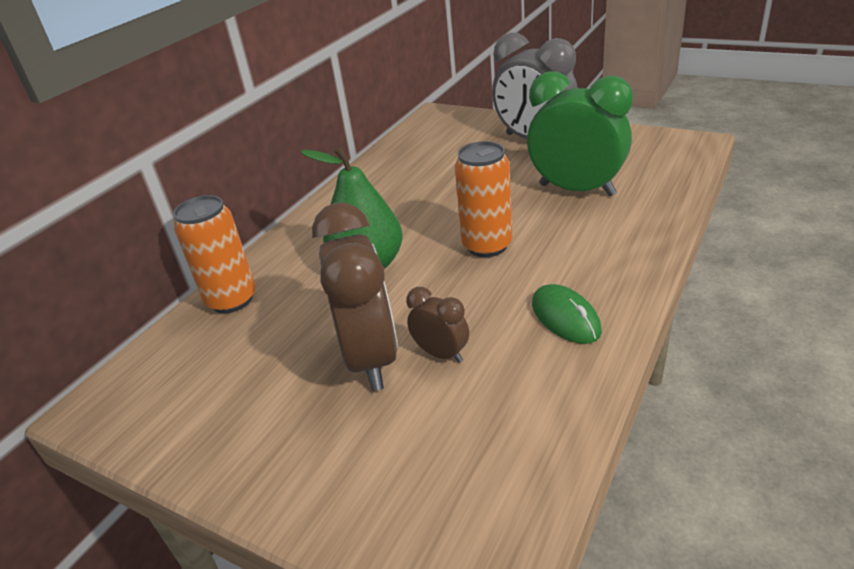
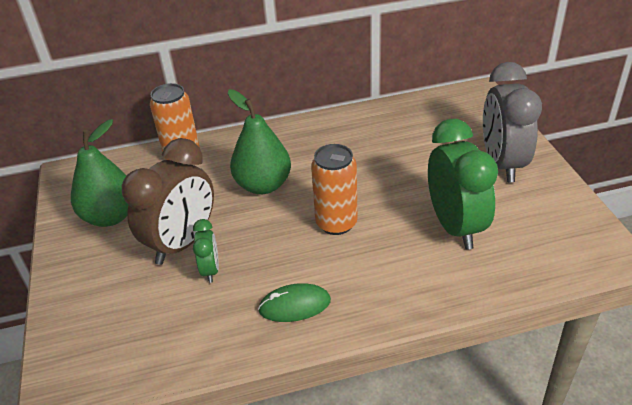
camera: 45 degrees right, 5 degrees up
brown clock [406,287,469,363] -> green clock [193,219,219,283]
green mouse [532,284,602,344] -> green mouse turned 60 degrees clockwise [258,283,331,322]
none -> green pear [71,119,128,227]

